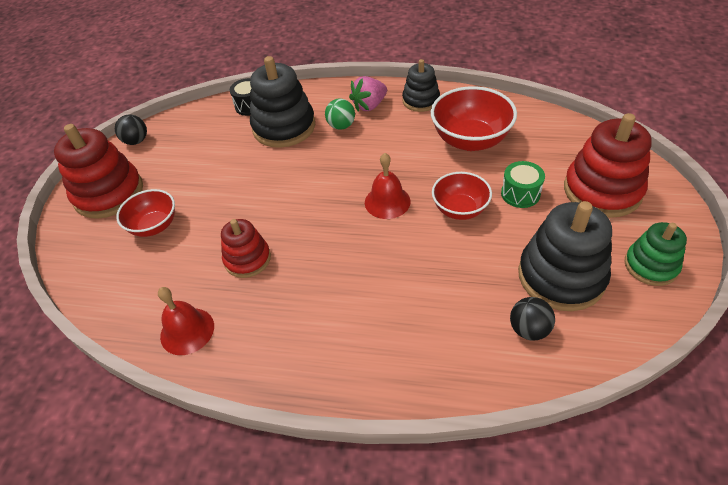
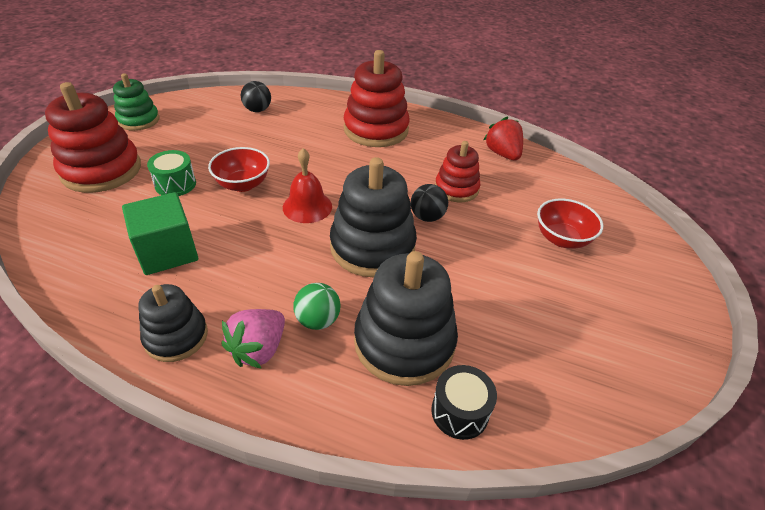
camera: 175 degrees left, 5 degrees down
red stacking toy [54,124,143,219] -> red stacking toy moved to [344,50,410,147]
black ball [115,115,147,145] -> black ball moved to [411,184,448,222]
red bell [158,287,214,355] -> red strawberry [484,116,523,160]
pink strawberry [349,76,387,111] -> pink strawberry turned 150 degrees clockwise [221,309,285,369]
red bowl [431,86,517,151] -> green cube [122,192,198,275]
black stacking toy [518,201,612,311] -> black stacking toy moved to [330,157,417,277]

